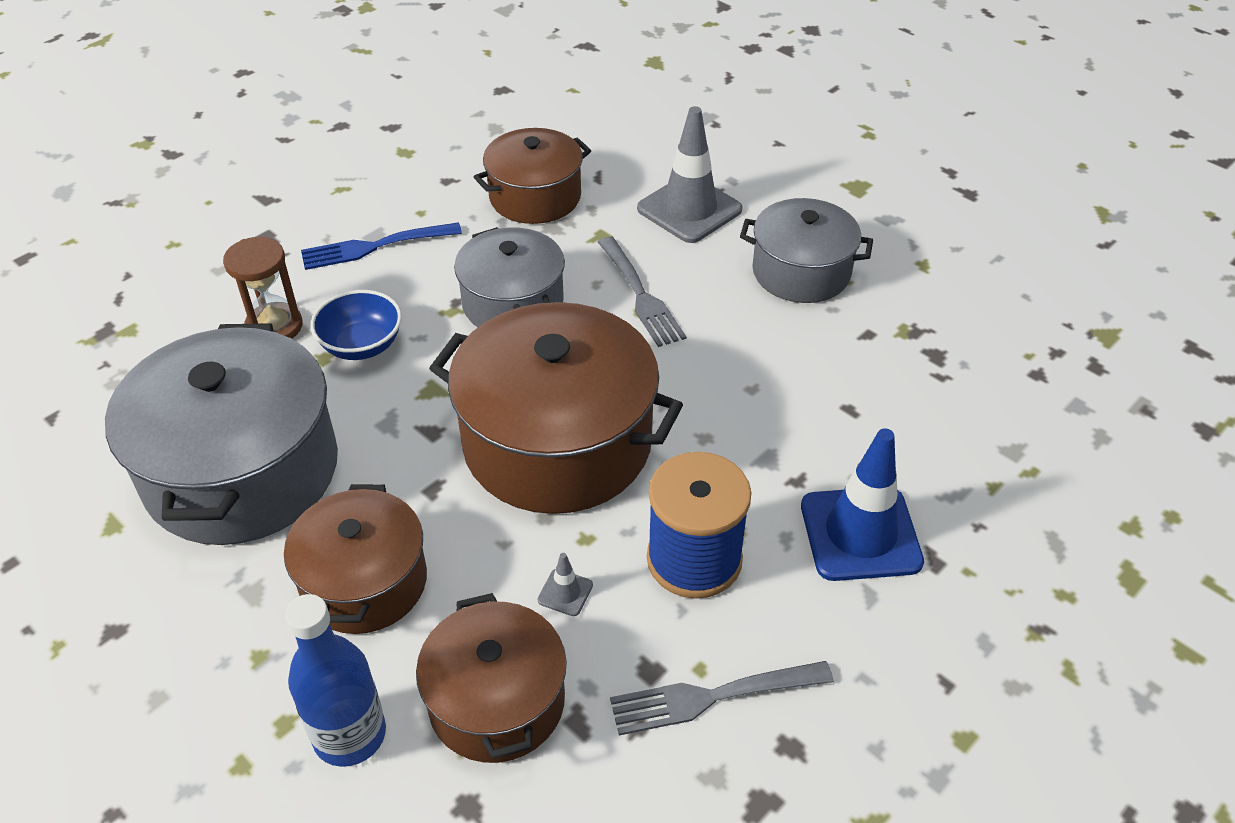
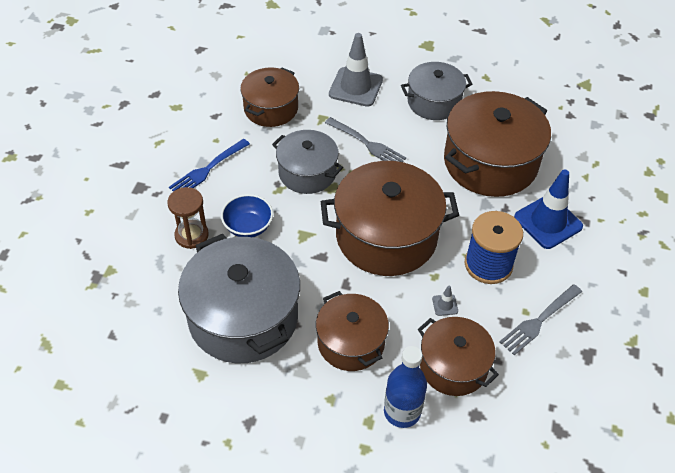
camera: 30 degrees left, 5 degrees up
none -> brown pot [444,91,551,197]

